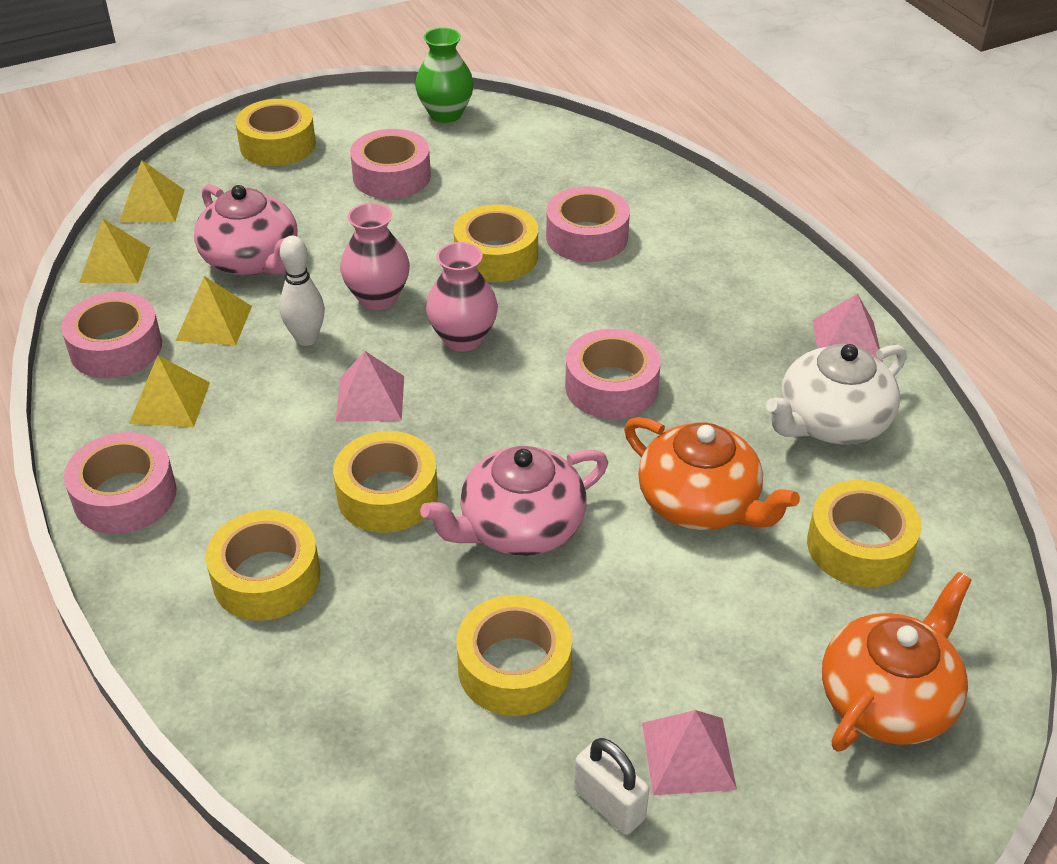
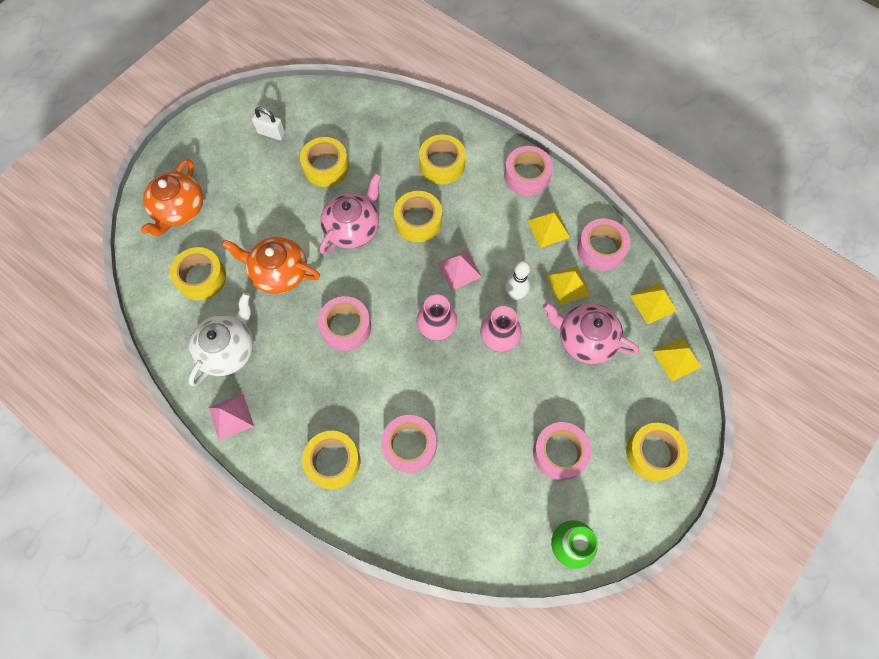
camera: 155 degrees right, 25 degrees up
yellow tape [454,204,538,282] -> yellow tape moved to [302,431,360,489]
pink pyramid [642,710,737,795] -> none

